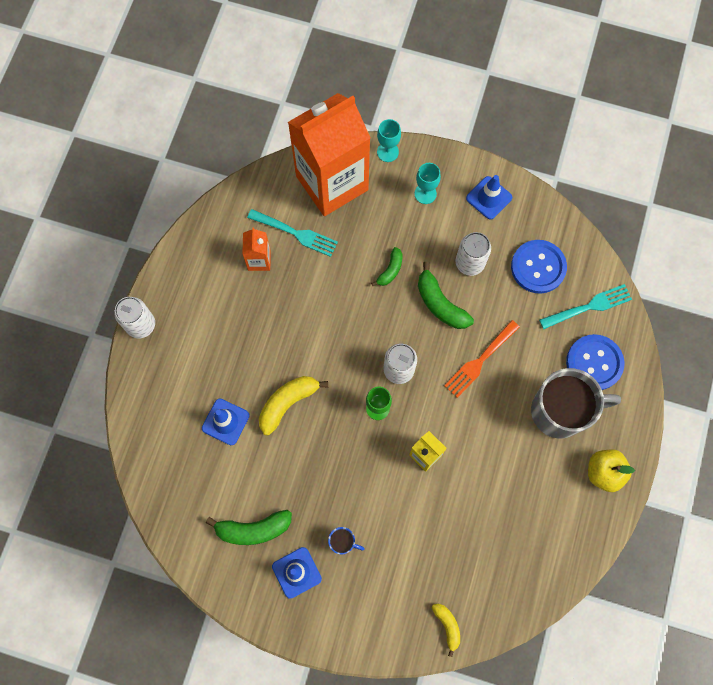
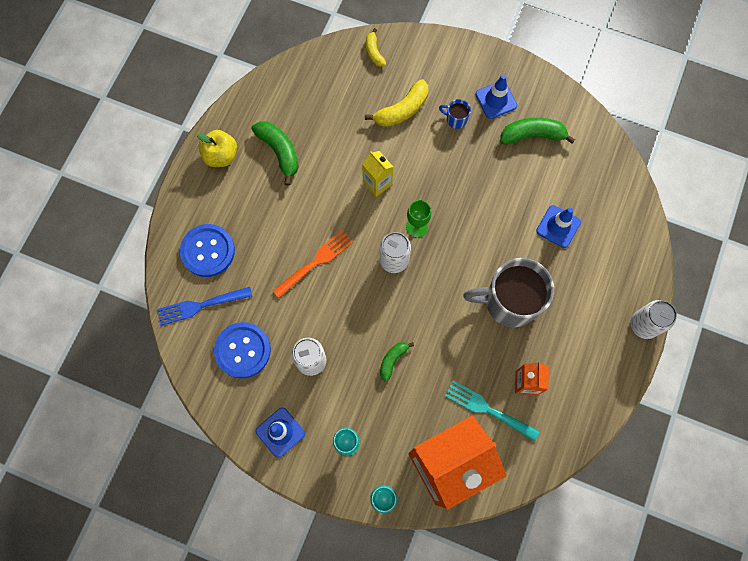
camera: 175 degrees left, 0 degrees up
yellow banana [259,376,328,435] -> yellow banana moved to [365,79,428,127]
green banana [418,262,474,329] -> green banana moved to [252,121,299,186]
grey mug [531,368,621,438] -> grey mug moved to [463,258,554,327]
turquoise fork [539,284,632,329] -> blue fork [157,287,252,325]

